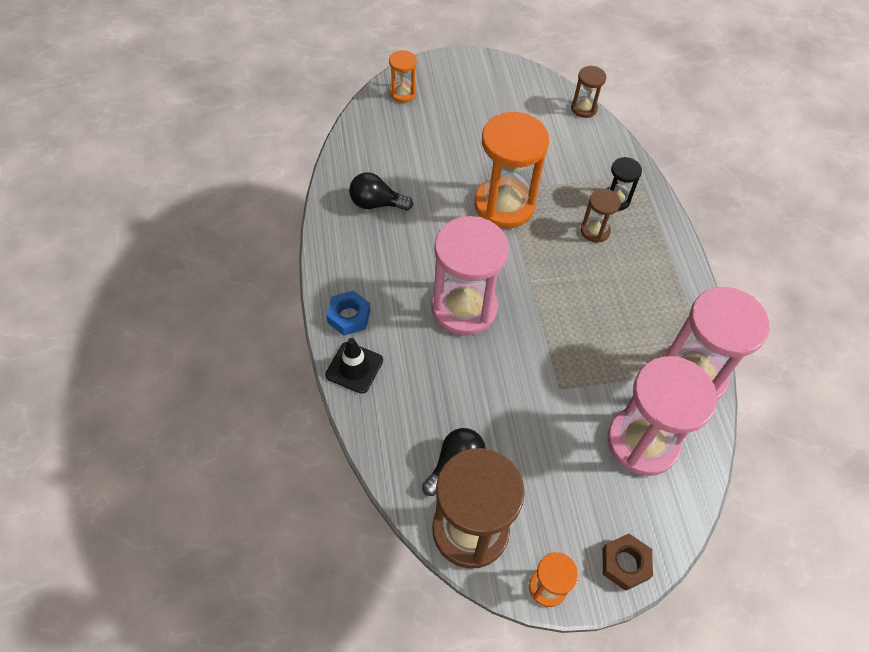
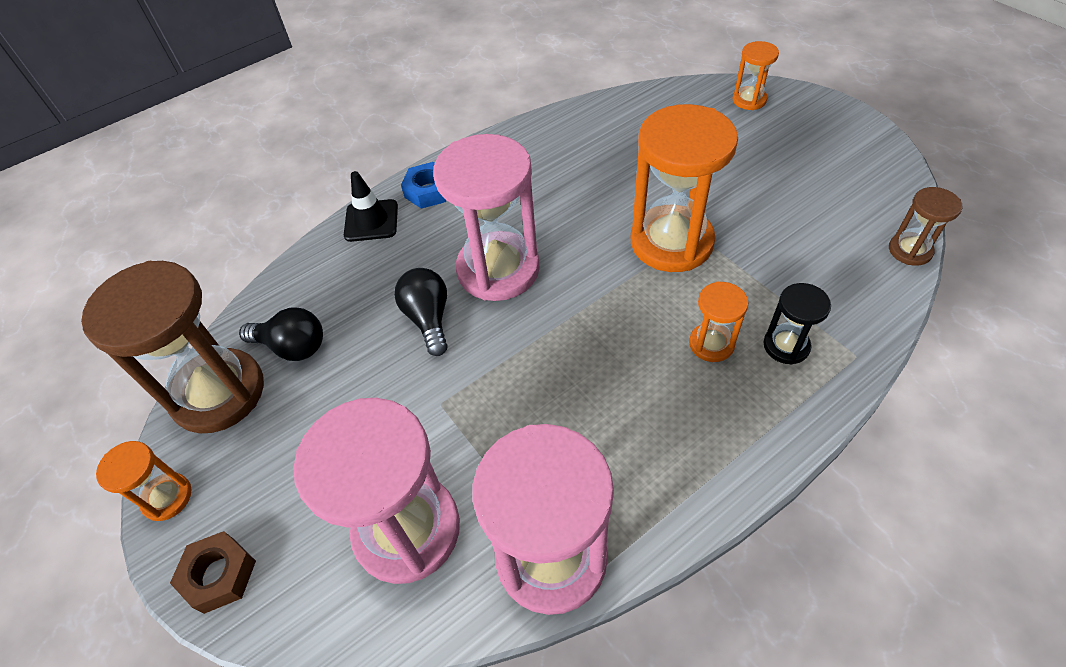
camera: 70 degrees right, 5 degrees down
black light bulb [349,172,413,211] -> black light bulb moved to [394,268,448,356]
brown hourglass [581,189,621,243] -> orange hourglass [689,282,748,362]

